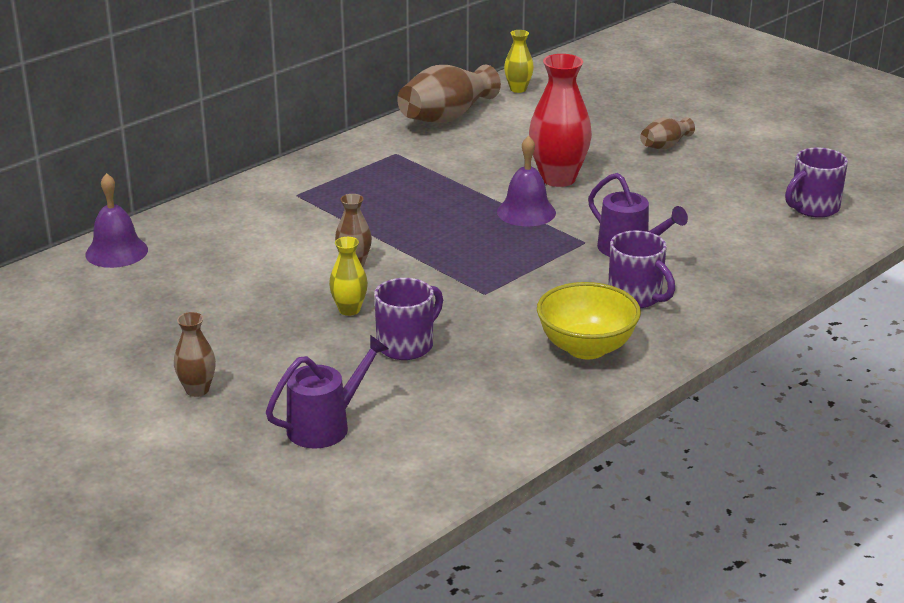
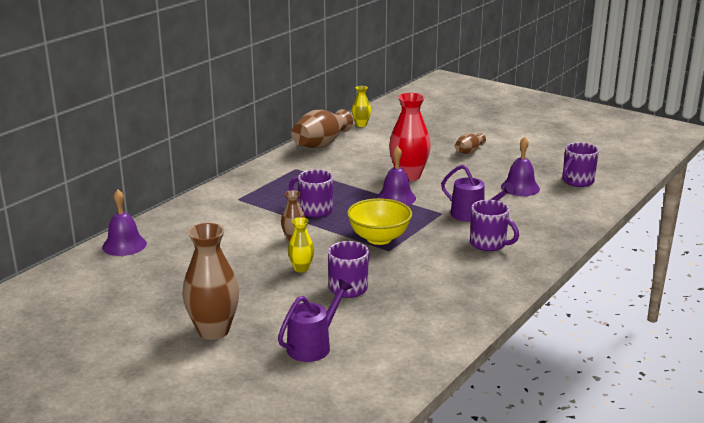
camera: 10 degrees left, 5 degrees down
brown vase [174,312,216,397] -> brown vase [182,223,239,340], size x1.88
yellow bowl [537,282,641,360] -> yellow bowl moved to [347,198,412,245]
none -> purple mug [289,170,333,217]
none -> purple bell [501,137,540,196]

